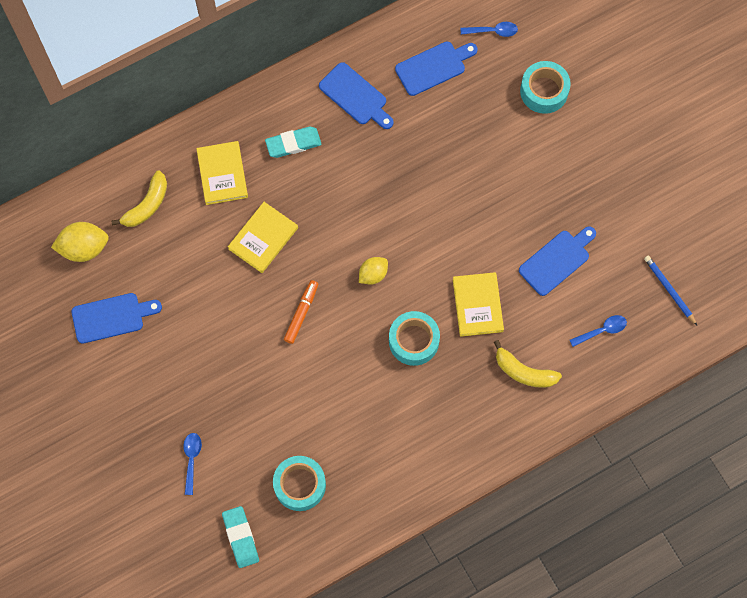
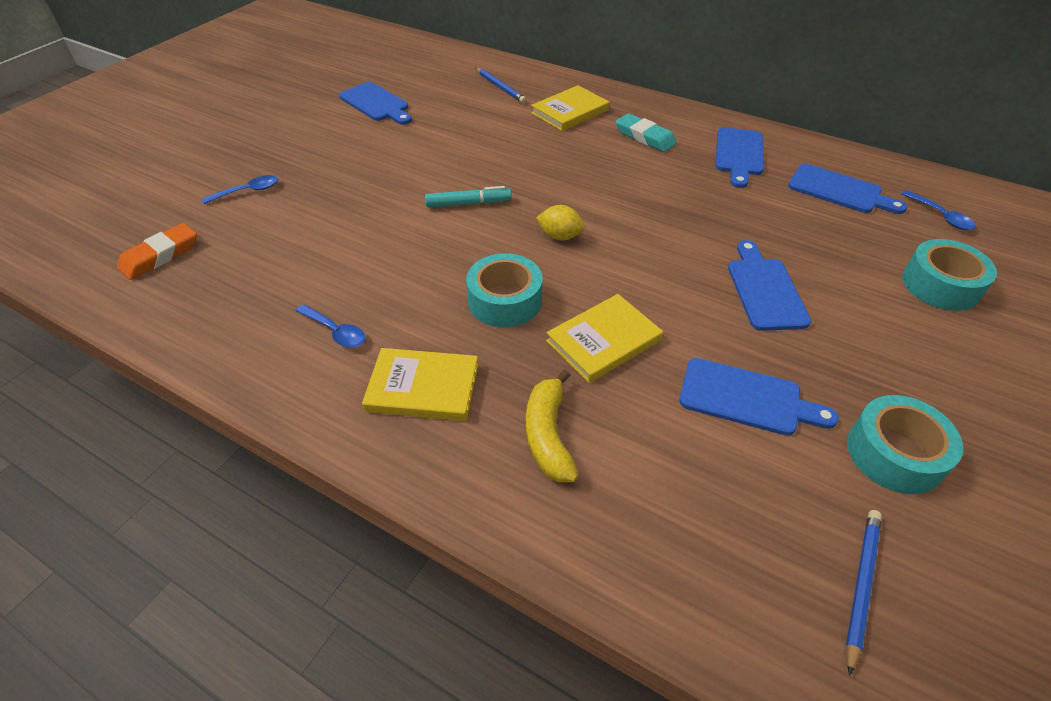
camera: 60 degrees right, 25 degrees down
yellow lemon [51,222,109,262] -> none
yellow banana [111,170,167,227] -> blue pencil [475,67,527,103]
turquoise eraser [222,506,259,568] -> orange eraser [117,223,197,280]
yellow book [228,202,298,273] -> yellow book moved to [362,348,478,421]
turquoise tape [273,456,326,511] -> turquoise tape moved to [847,395,963,494]
orange marker [284,280,318,344] -> turquoise marker [425,186,512,208]
blue spoon [570,315,627,347] -> blue spoon moved to [296,304,366,348]
none -> blue cutting board [728,240,811,331]

